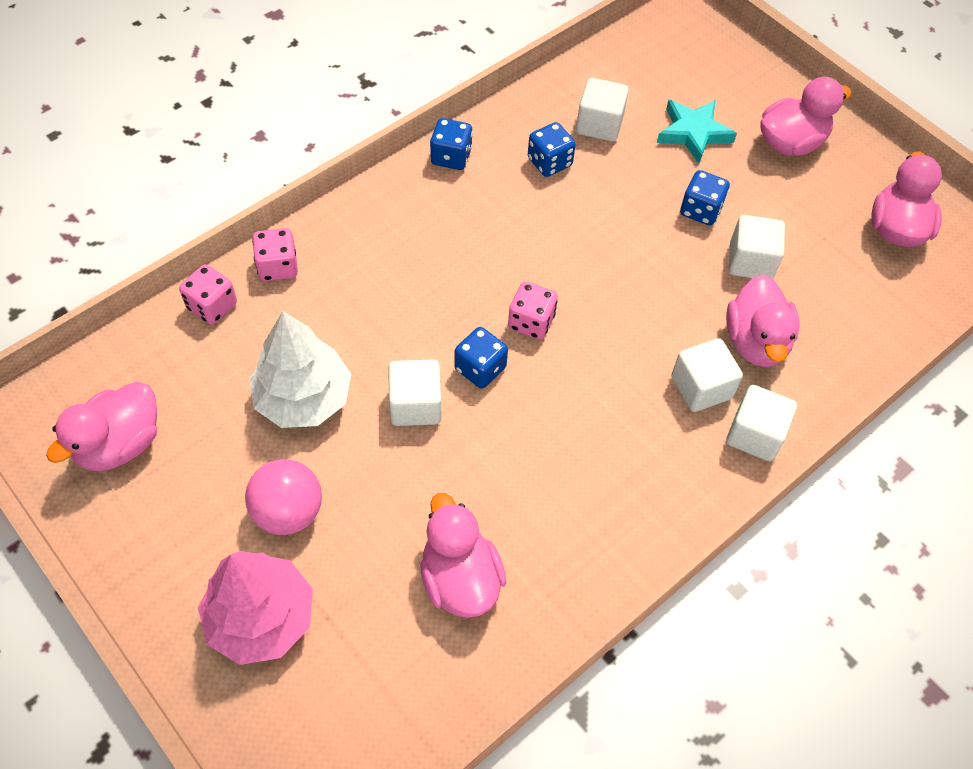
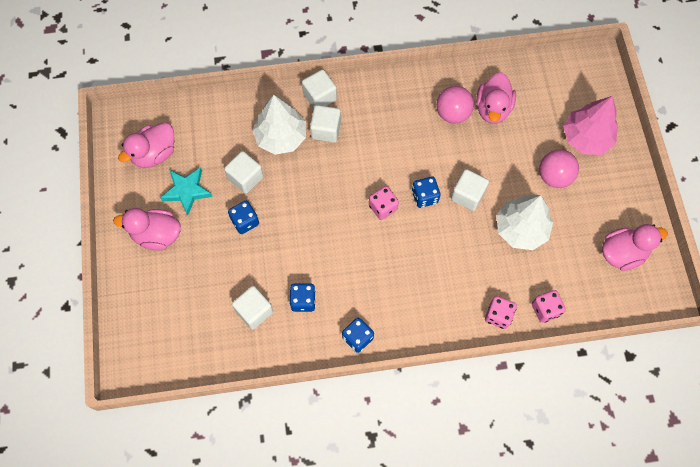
camera: 145 degrees left, 10 degrees up
turquoise star [657,100,737,164] -> turquoise star moved to [160,167,213,215]
pink duck [726,275,800,367] -> white tree [252,95,306,155]
none -> pink ball [436,86,474,124]

